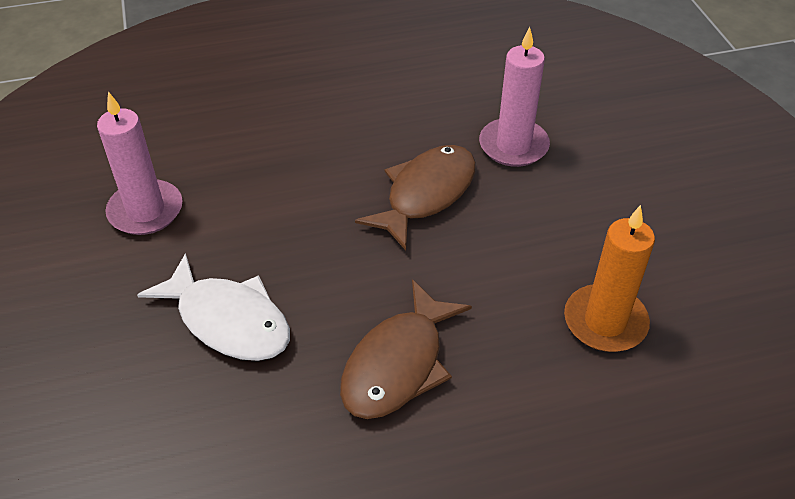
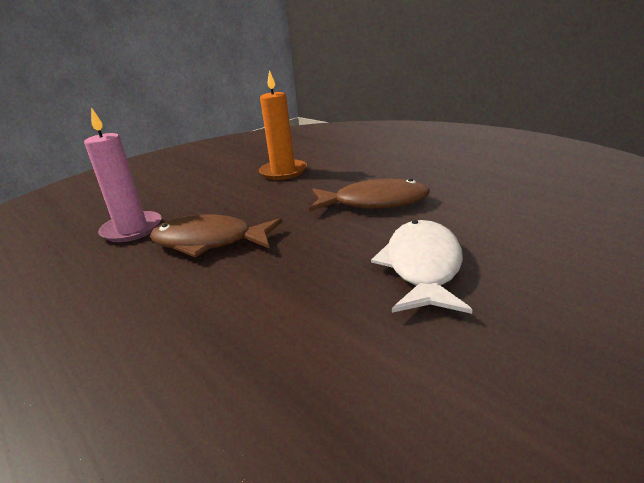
camera: 115 degrees left, 20 degrees down
pink candle [97,91,183,235] -> none

